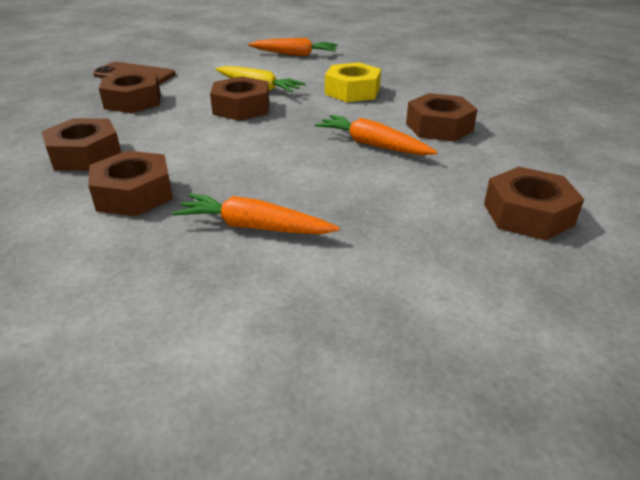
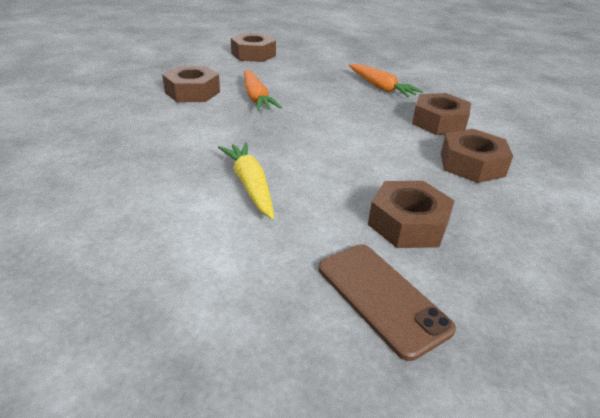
camera: 145 degrees left, 0 degrees up
brown nut [210,76,269,121] -> none
orange carrot [248,38,338,56] -> none
yellow nut [325,62,381,102] -> none

